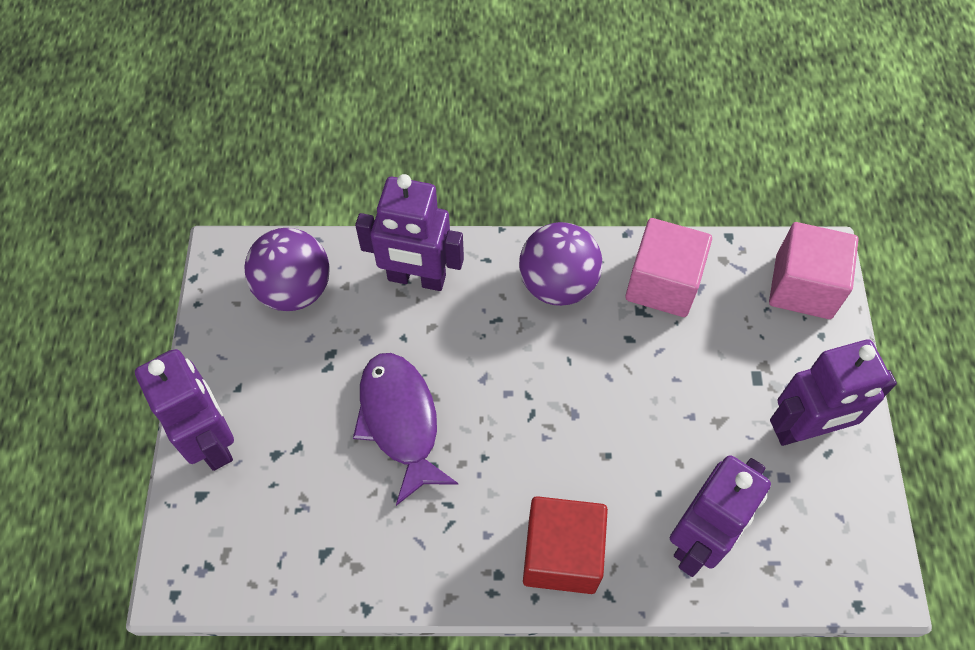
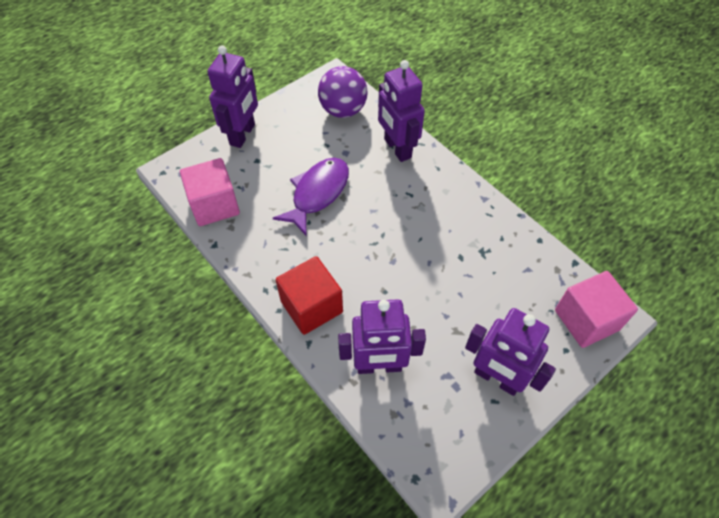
camera: 50 degrees right, 5 degrees down
purple ball [519,222,603,306] -> none
pink cube [625,218,712,317] -> pink cube moved to [180,158,240,226]

